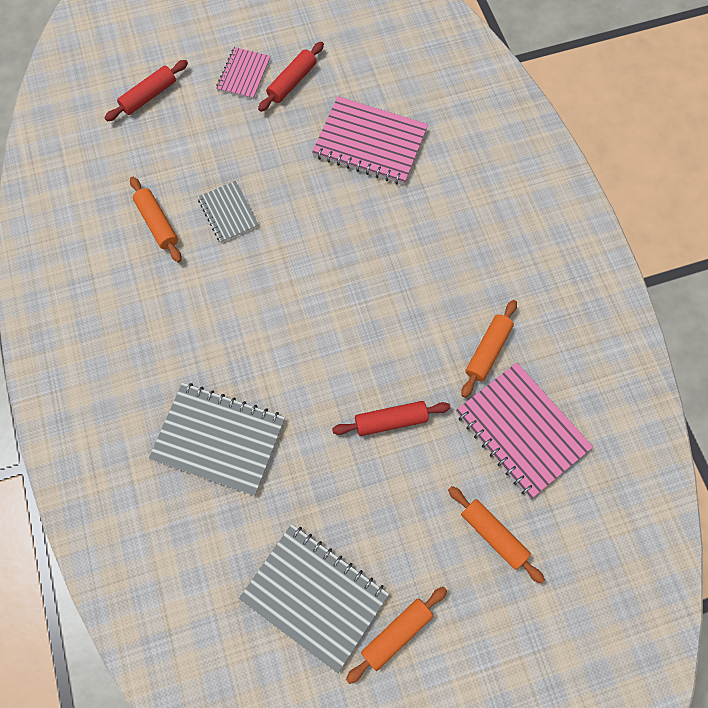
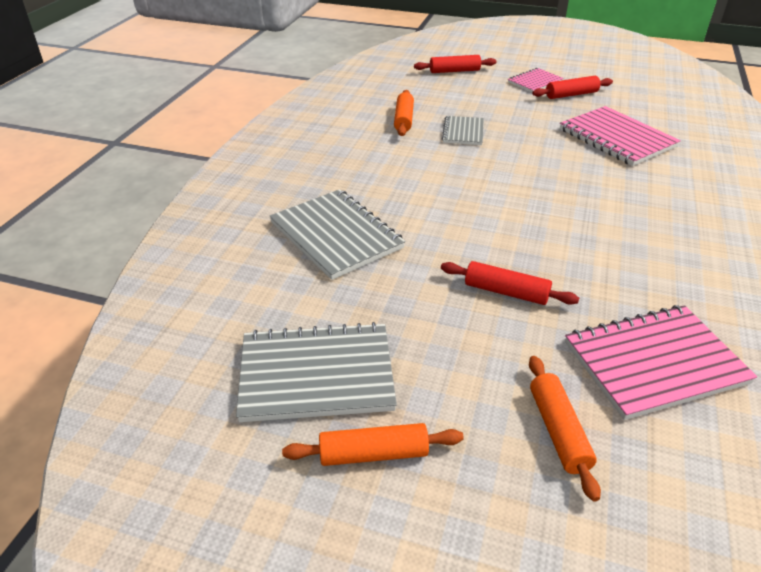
camera: 35 degrees right, 30 degrees down
grey notebook [239,524,389,673] -> grey notebook turned 75 degrees counterclockwise [236,322,397,422]
pink notebook [456,363,593,499] -> pink notebook turned 75 degrees clockwise [565,305,757,420]
orange rolling pin [461,300,517,398] -> none

